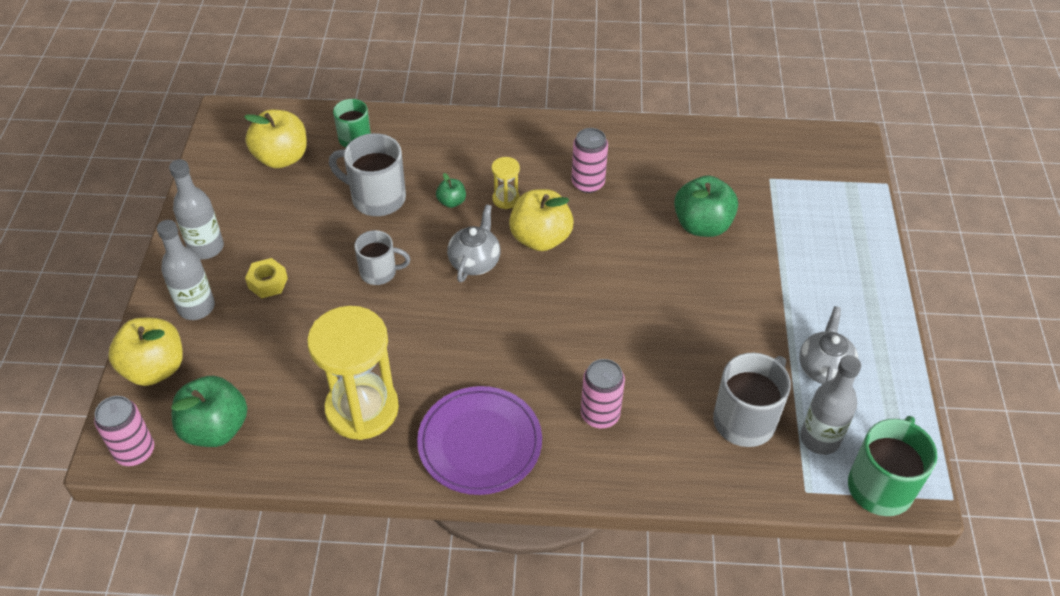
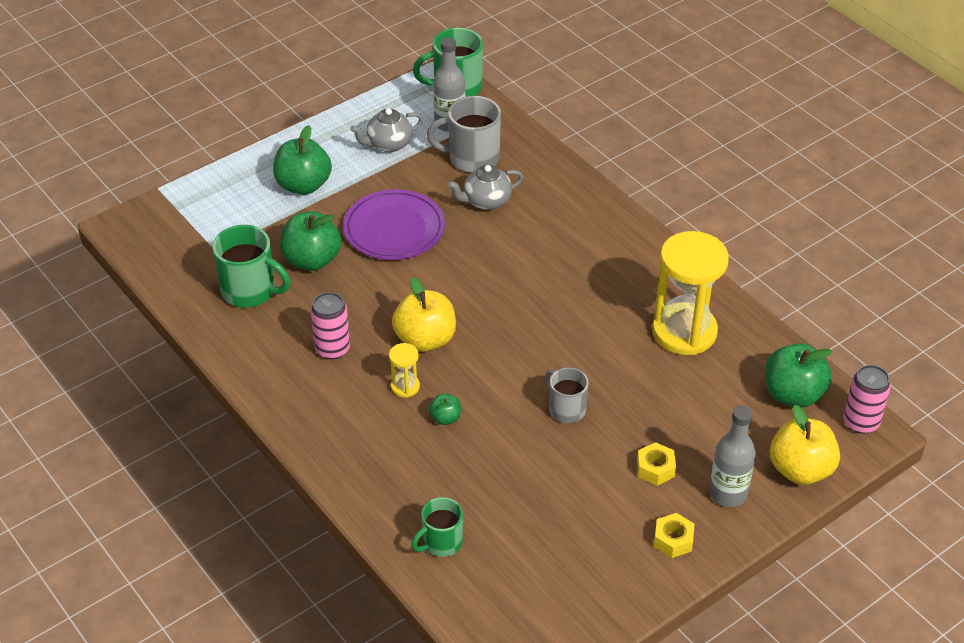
camera: 130 degrees left, 5 degrees down
grey bottle [169,159,224,259] -> yellow nut [654,513,695,558]
yellow apple [244,110,307,168] -> none
grey mug [329,133,406,216] -> none
purple plate [417,386,542,495] -> purple plate moved to [343,189,445,260]
grey teapot [447,204,500,282] -> grey teapot moved to [448,165,523,210]
pink can [581,359,625,428] -> none
none -> green mug [213,225,291,307]
none -> green apple [273,125,332,195]

